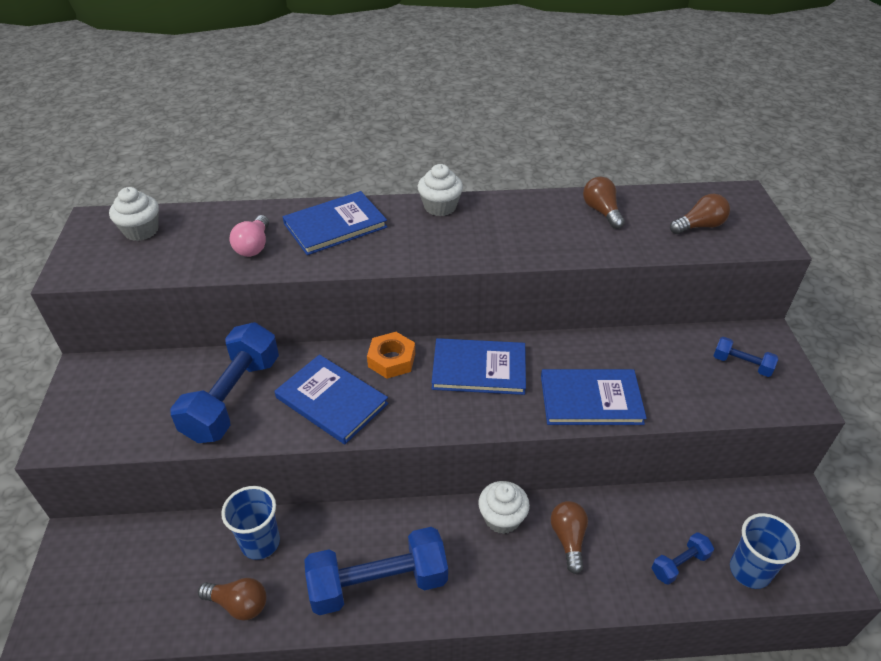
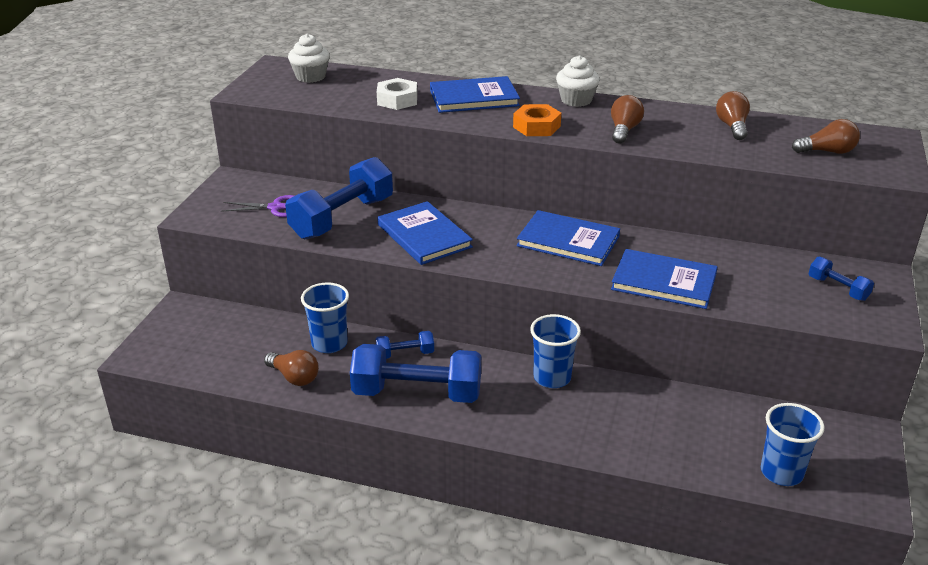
camera: 20 degrees right, 10 degrees down
pink light bulb [230,215,269,257] -> white nut [377,78,417,110]
orange nut [367,332,415,379] -> orange nut moved to [513,104,561,136]
white cupcake [478,481,530,534] -> blue cup [530,314,581,388]
brown light bulb [551,501,588,574] -> brown light bulb moved to [611,95,644,143]
blue dumbbell [652,532,714,585] -> blue dumbbell moved to [376,331,434,359]
none -> purple scissors [221,195,294,217]

